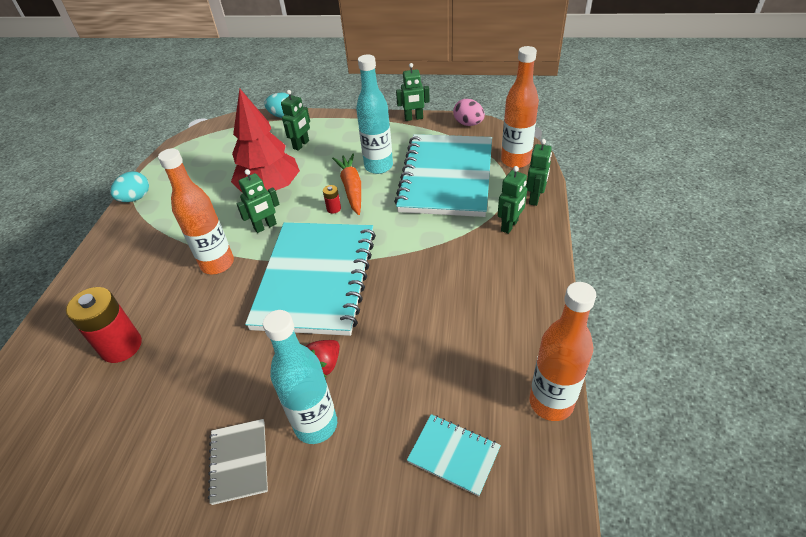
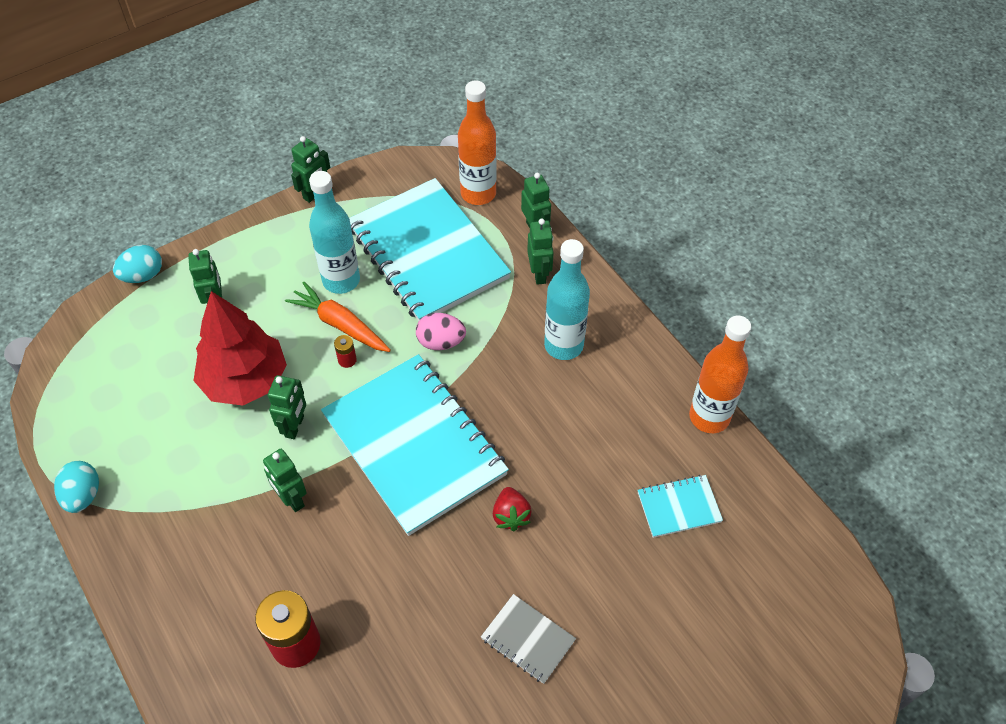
camera: 45 degrees left, 10 degrees up
orange bottle [158,148,234,274] -> green robot [263,449,307,512]
turquoise bottle [263,310,337,444] -> turquoise bottle moved to [544,239,590,360]
pink egg [453,99,485,126] -> pink egg moved to [416,313,466,350]

